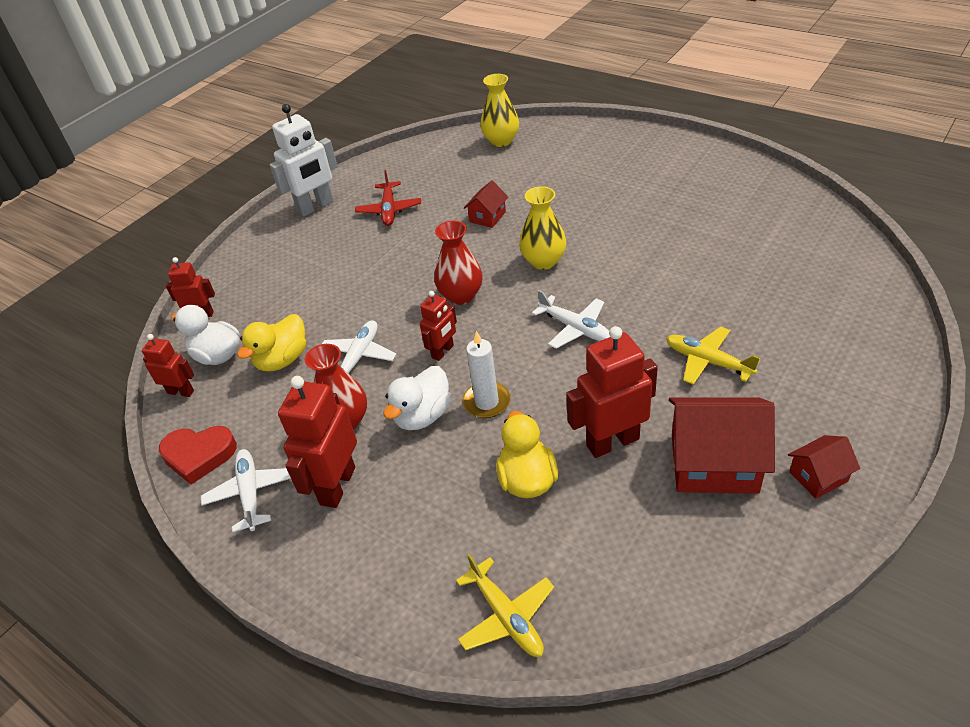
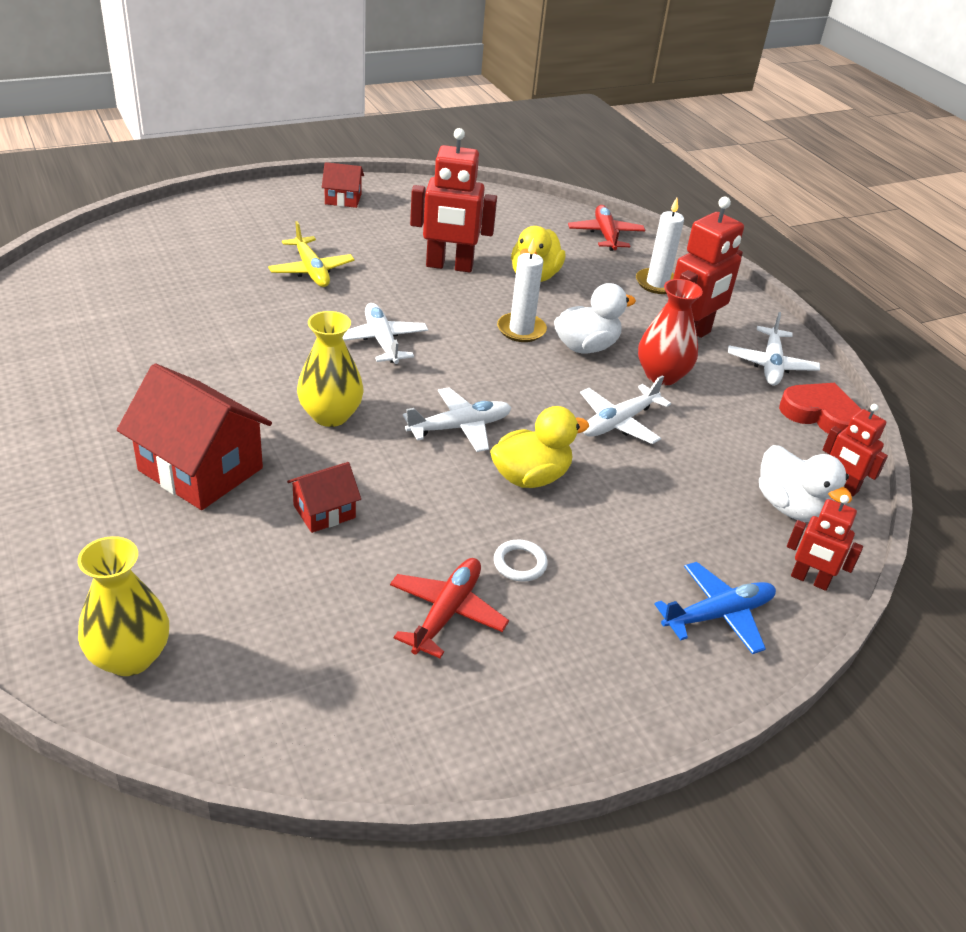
camera: 160 degrees left, 5 degrees down
yellow duck [237,314,306,371] -> yellow duck moved to [490,406,589,488]
white robot [270,104,338,217] -> none
red robot [420,291,457,361] -> none
red vase [434,221,483,305] -> white plane [403,387,511,452]
yellow plane [456,554,554,657] -> red plane [568,205,645,251]
red house [669,397,775,494] -> red house moved to [117,364,272,510]
none -> white ring [494,540,548,582]
none -> white candle [636,198,684,294]
none -> blue plane [655,562,776,654]

